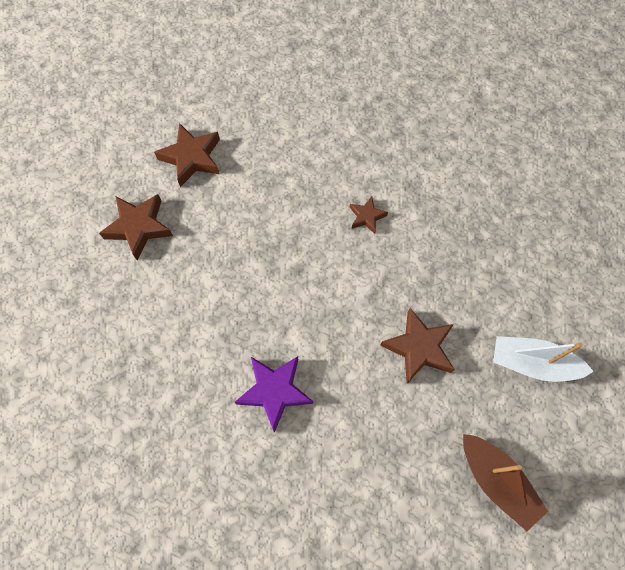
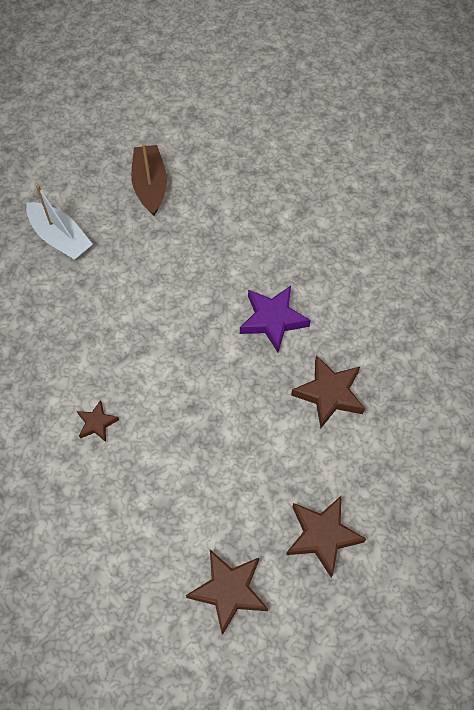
camera: 150 degrees left, 5 degrees down
brown star [380,308,455,383] -> brown star moved to [291,355,365,429]

